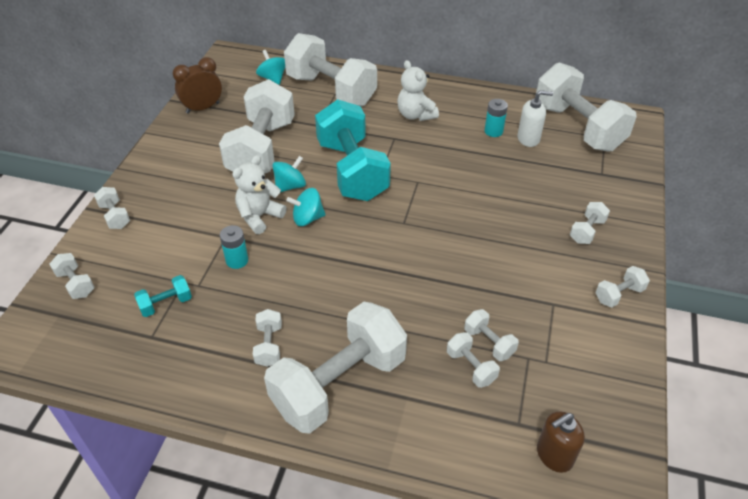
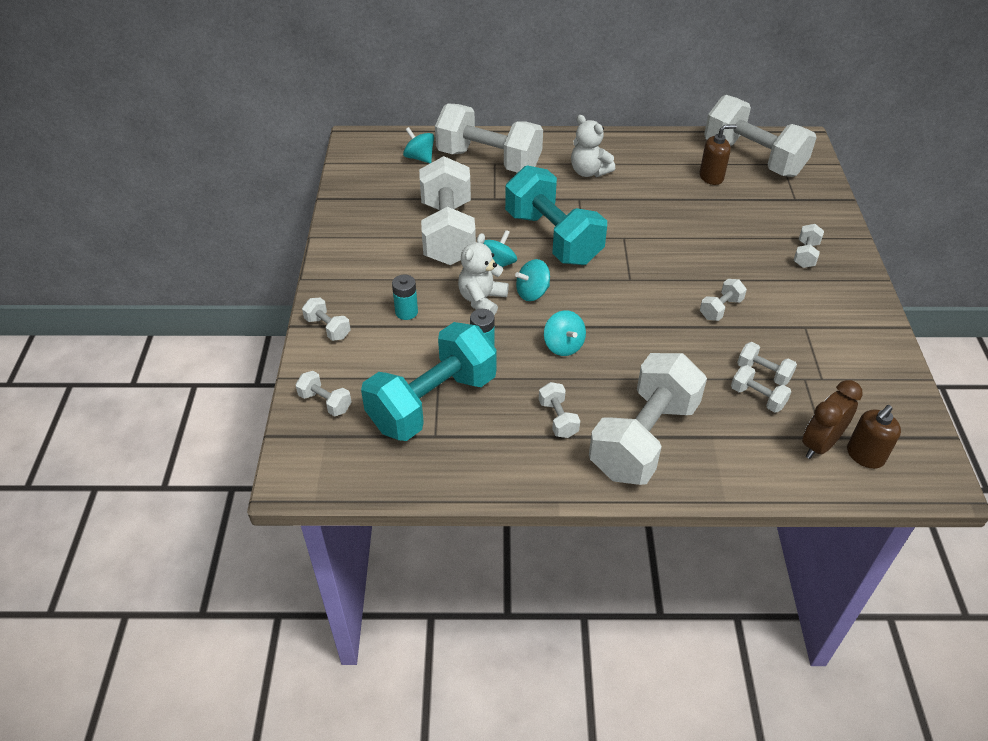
camera: 15 degrees left, 0 degrees up
turquoise dumbbell [134,275,192,317] -> turquoise dumbbell [361,322,497,441], size x2.42
brown clock [173,57,222,114] -> brown clock moved to [802,380,863,459]
turquoise battery [484,99,508,137] -> turquoise battery moved to [392,274,418,320]
white soap dispenser [517,90,553,147] -> brown soap dispenser [700,124,737,185]
white dumbbell [596,266,650,308] -> white dumbbell moved to [700,279,747,321]
none -> turquoise spinning top [544,310,586,356]

